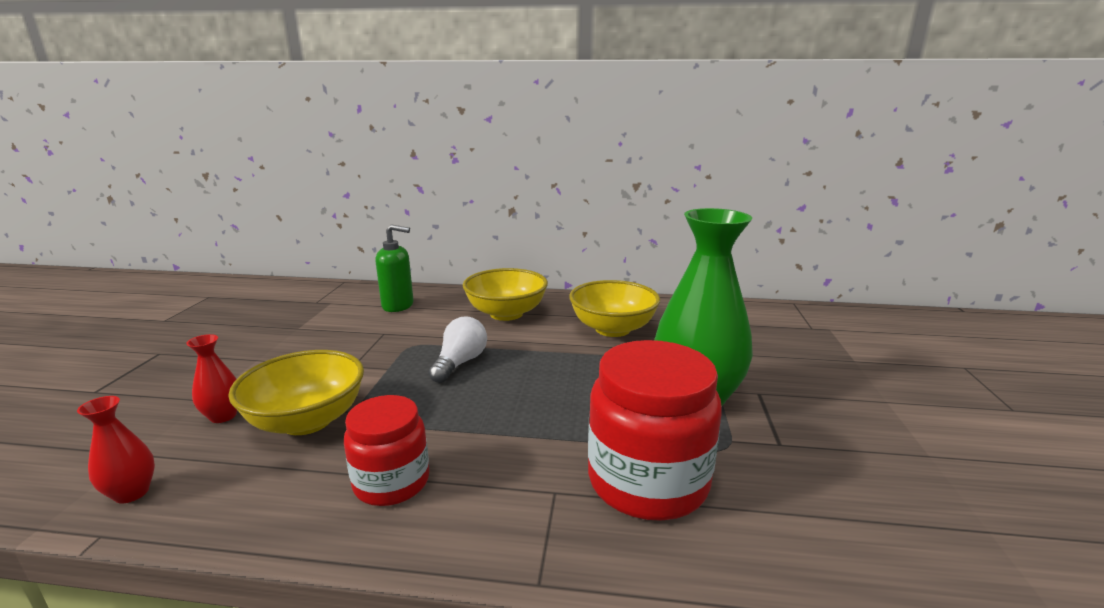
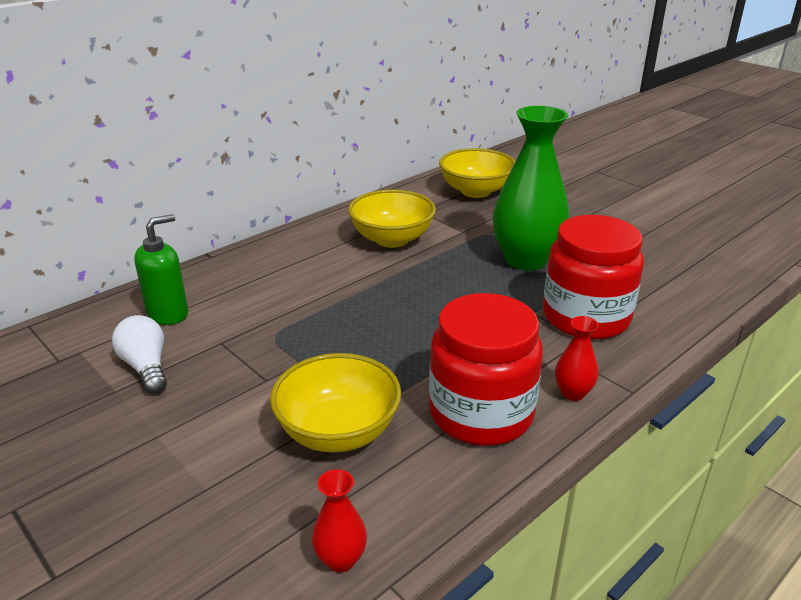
camera: 50 degrees left, 10 degrees up
red vase [186,334,237,423] -> red vase moved to [555,316,599,401]
red jar [344,395,429,506] -> red jar [429,293,543,446], size x1.61
white light bulb [428,317,487,383] -> white light bulb moved to [112,315,167,394]
yellow bowl [463,268,548,321] -> yellow bowl moved to [439,148,515,198]

